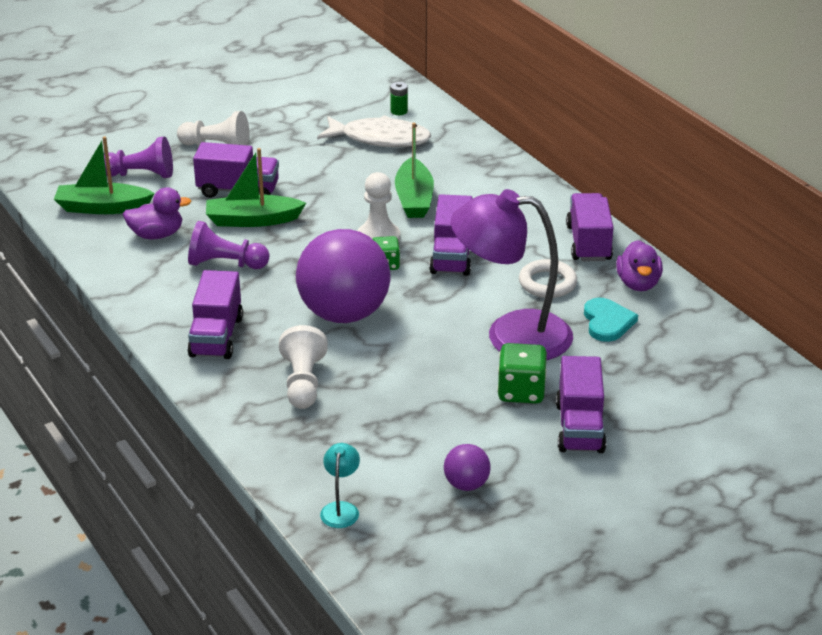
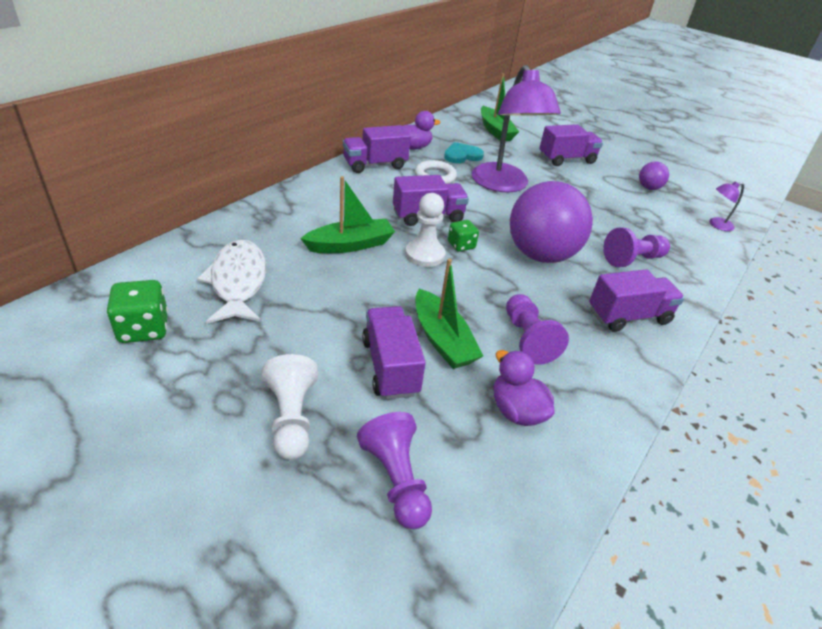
camera: 115 degrees left, 5 degrees up
green boat [54,136,155,214] -> green boat moved to [481,73,519,141]
white pawn [279,325,328,409] -> purple pawn [604,228,670,267]
turquoise lamp [320,443,360,528] -> purple lamp [709,181,744,231]
green battery [390,82,408,115] -> none
green dice [497,343,547,404] -> green dice moved to [106,280,168,343]

